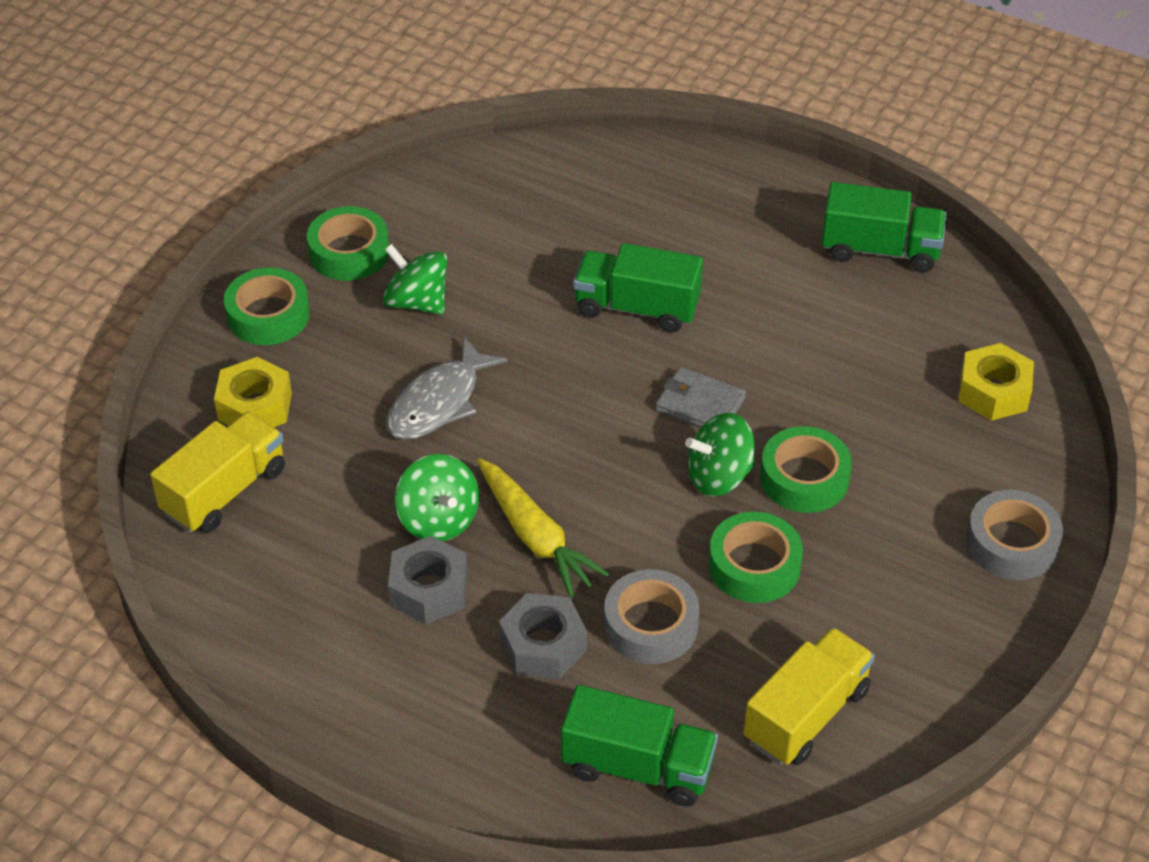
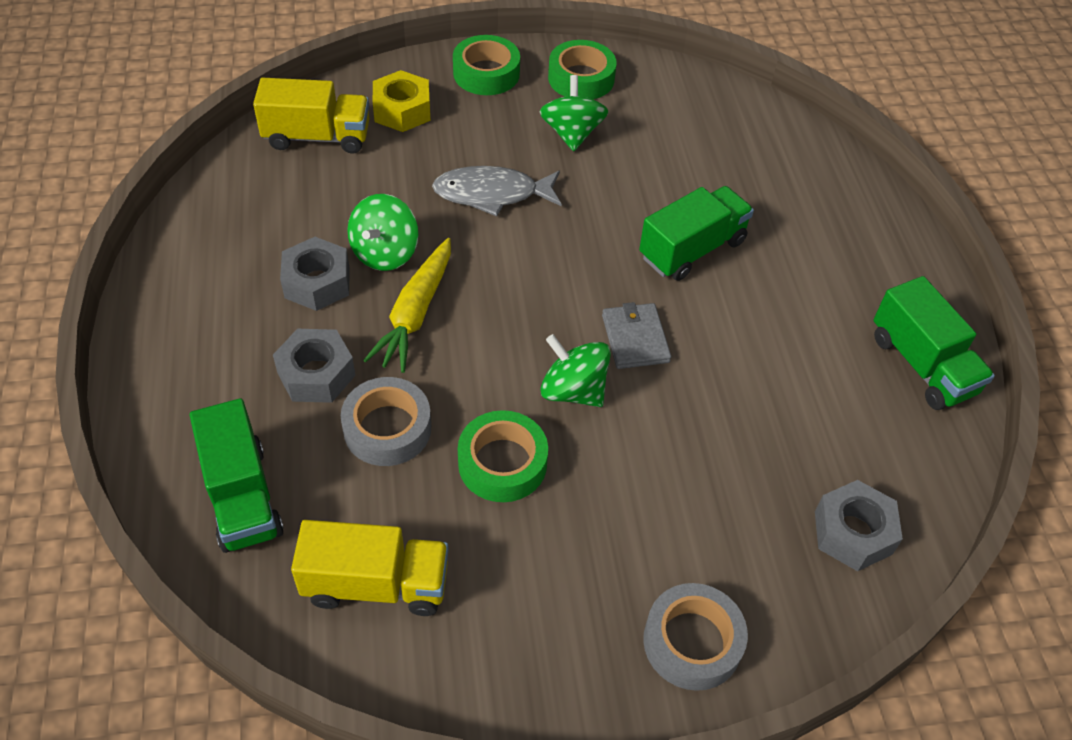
camera: 50 degrees right, 5 degrees up
green truck [573,243,703,333] -> green truck turned 75 degrees clockwise [639,186,754,281]
green tape [760,426,852,513] -> none
yellow nut [958,343,1034,421] -> grey nut [815,480,903,571]

